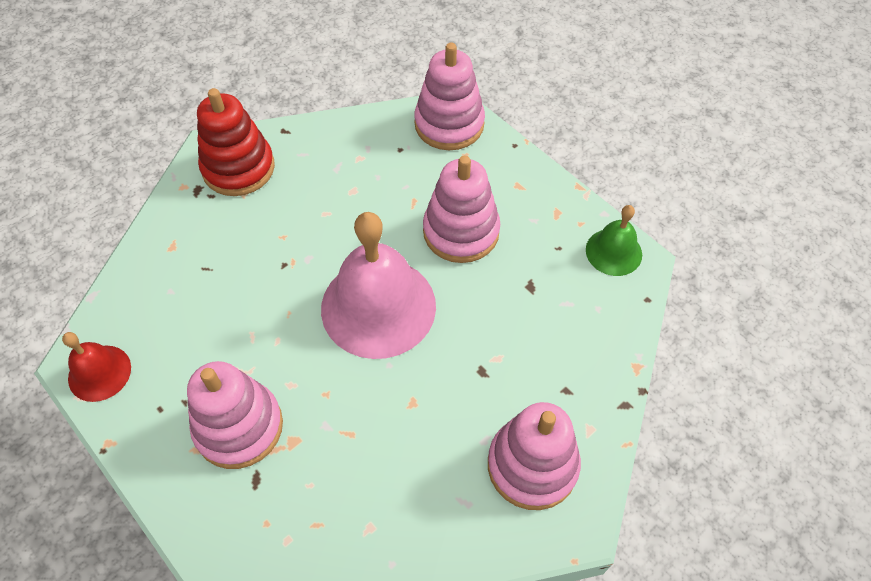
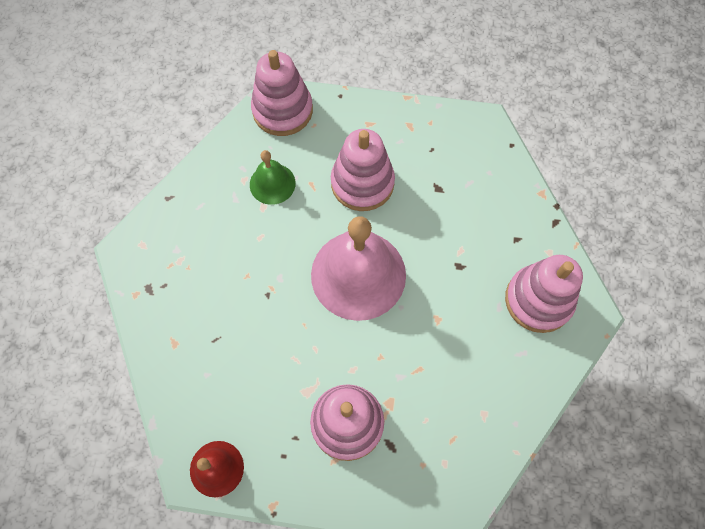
camera: 40 degrees left, 10 degrees up
red stacking toy [197,88,275,196] -> none
green bell [586,205,642,276] -> green bell moved to [250,150,296,205]

